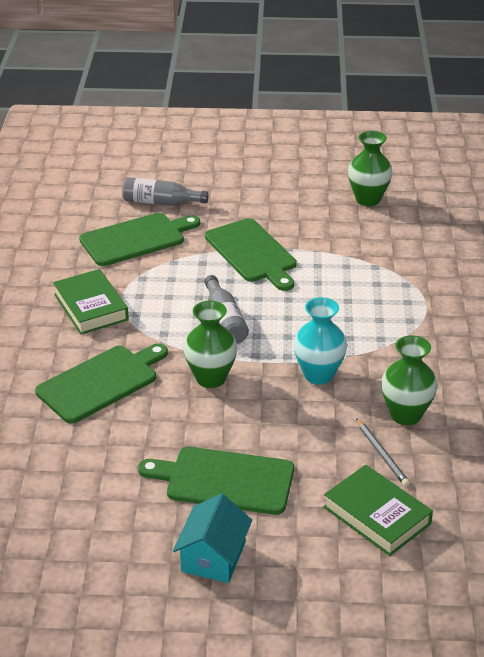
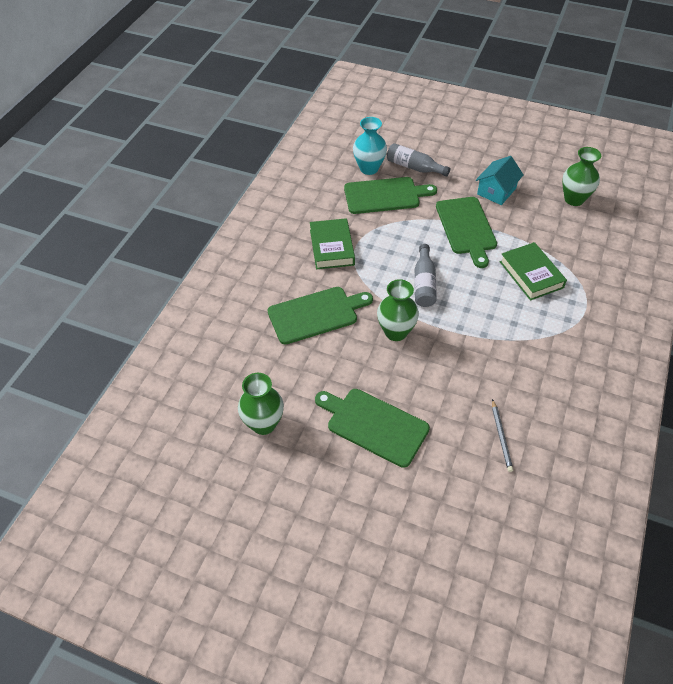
camera: 20 degrees right, 15 degrees up
turquoise house [173,494,252,583] -> turquoise house moved to [476,156,524,205]
turquoise vase [293,297,347,385] -> turquoise vase moved to [353,117,387,175]
green book [323,465,433,556] -> green book moved to [500,242,567,301]
green vase [381,335,437,425] -> green vase moved to [238,373,284,435]

